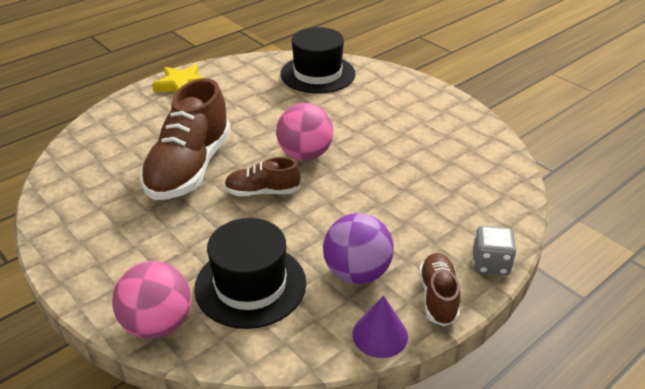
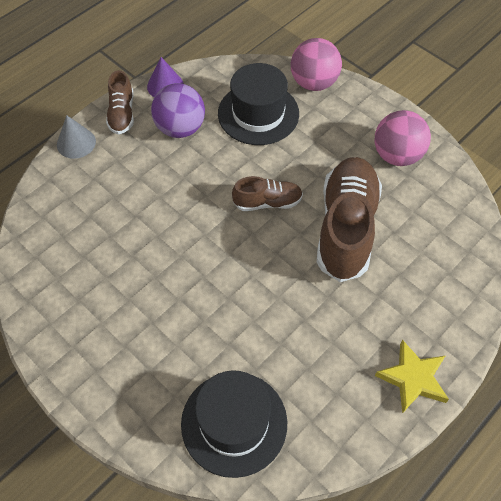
camera: 175 degrees right, 20 degrees up
pink ball [276,103,333,160] -> pink ball moved to [374,110,431,166]
grey dice [473,226,517,275] -> grey cone [57,115,96,159]

